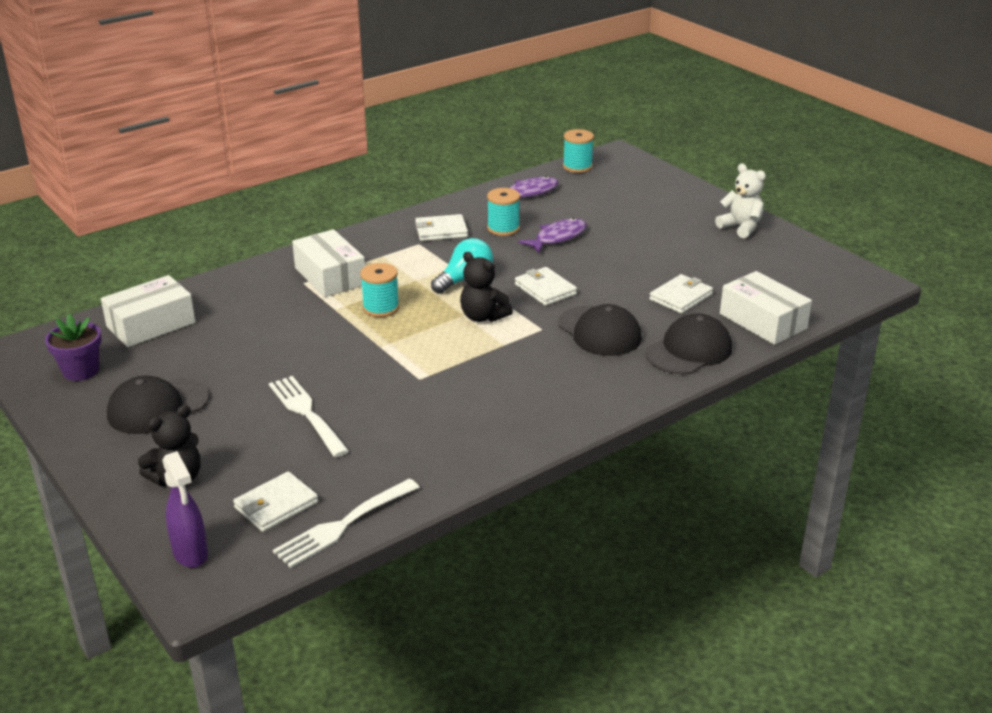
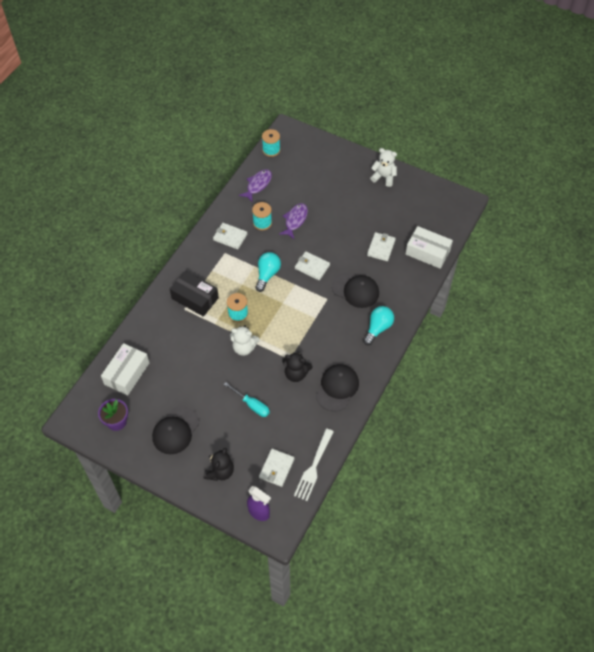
camera: 25 degrees left, 25 degrees up
white fork [269,376,349,457] -> turquoise screwdriver [224,382,270,417]
white box [292,229,365,297] -> black box [170,271,219,317]
white wallet [415,214,468,241] -> white wallet turned 60 degrees clockwise [213,223,247,249]
black teddy bear [460,252,513,322] -> black teddy bear moved to [282,352,313,382]
black cap [646,313,732,374] -> black cap moved to [316,364,359,411]
none -> white teddy bear [230,325,260,356]
none -> turquoise light bulb [363,306,394,345]

